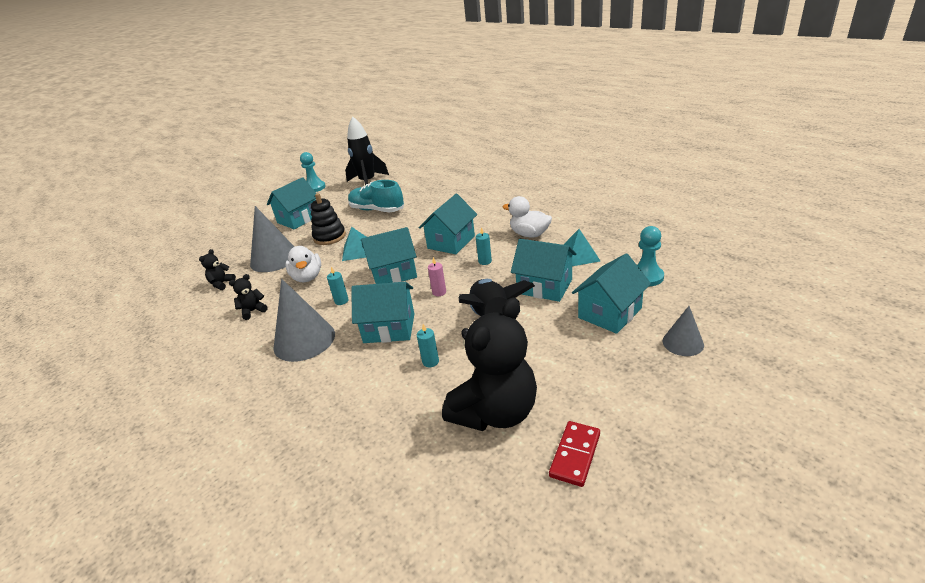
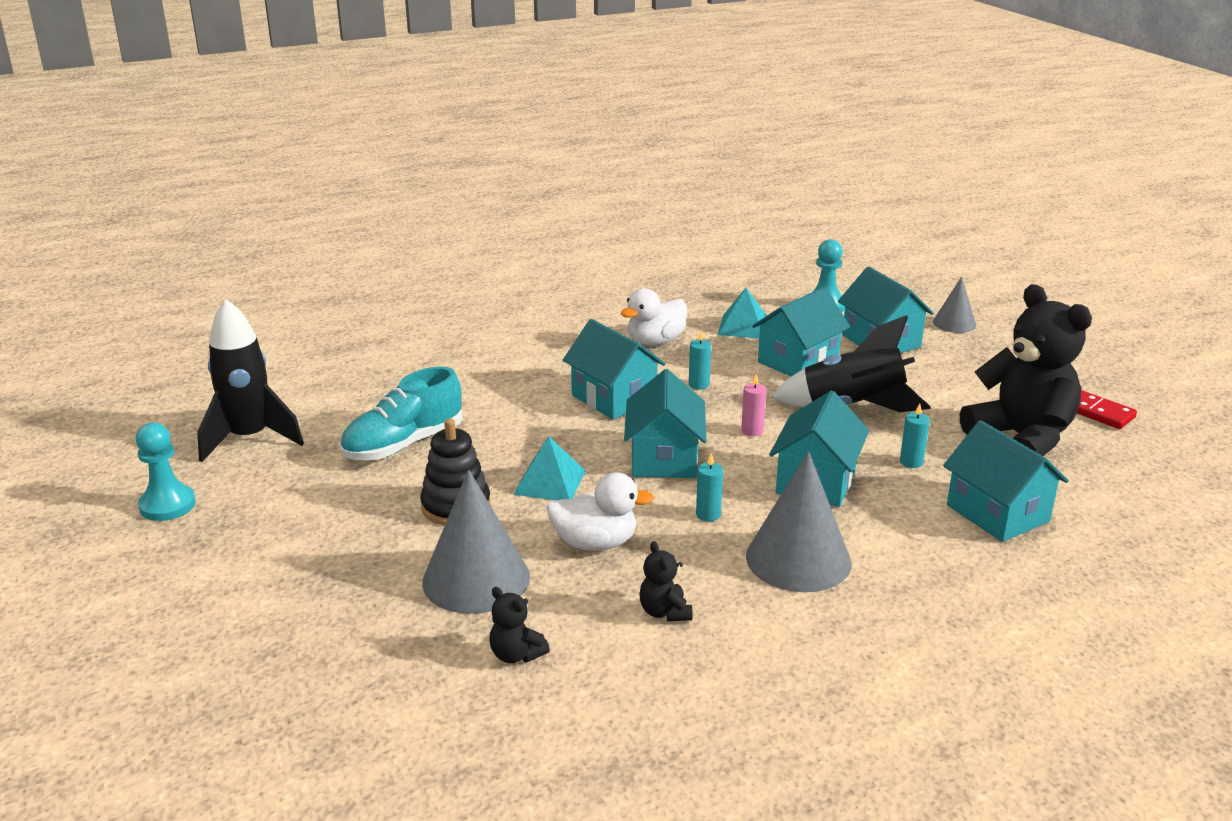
camera: 75 degrees left, 5 degrees down
turquoise house [267,177,317,229] -> turquoise house moved to [943,420,1069,542]

